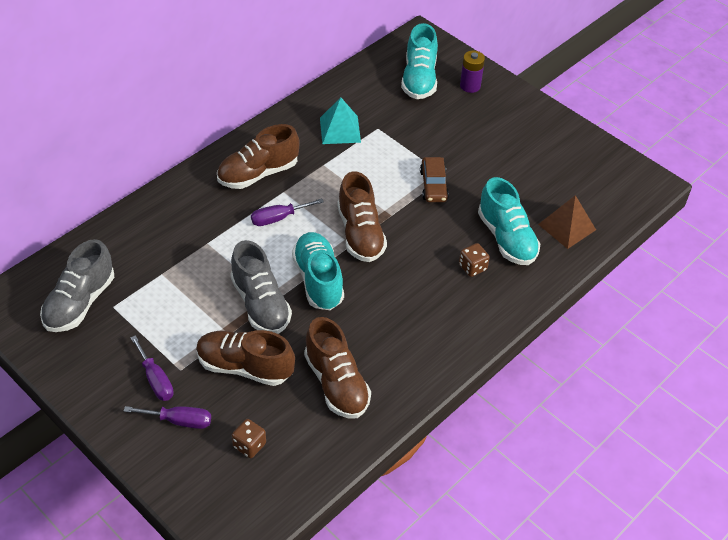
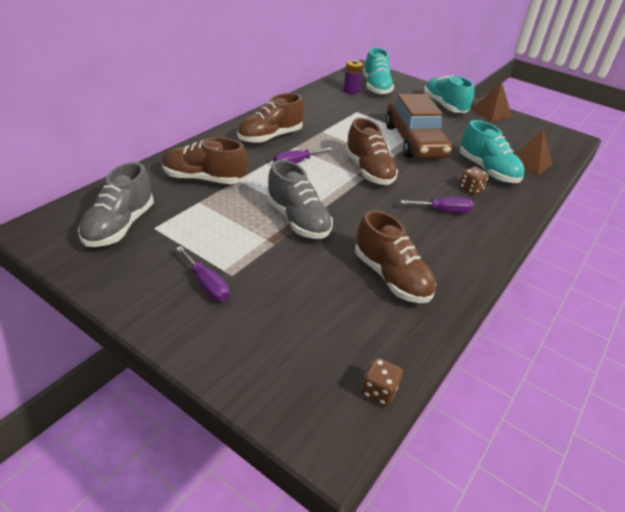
camera: 10 degrees left, 10 degrees down
purple screwdriver [124,406,211,429] -> purple screwdriver moved to [401,197,473,213]
brown shoe [196,330,295,386] -> brown shoe moved to [162,137,248,184]
brown dice [232,419,266,458] -> brown dice moved to [361,358,403,406]
turquoise shoe [292,232,344,310] -> turquoise shoe moved to [424,75,474,113]
turquoise pyramid [320,97,361,144] -> none
brown car [420,157,449,202] -> brown car [385,94,452,159], size x2.06
purple battery [460,50,485,93] -> purple battery moved to [343,60,363,94]
none -> brown pyramid [471,81,512,122]

